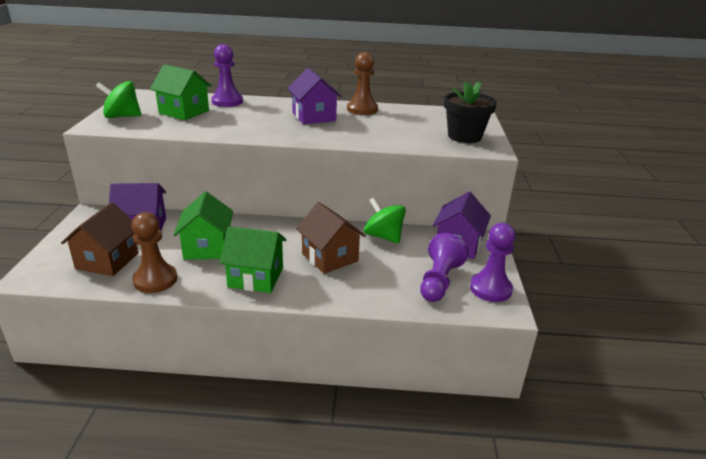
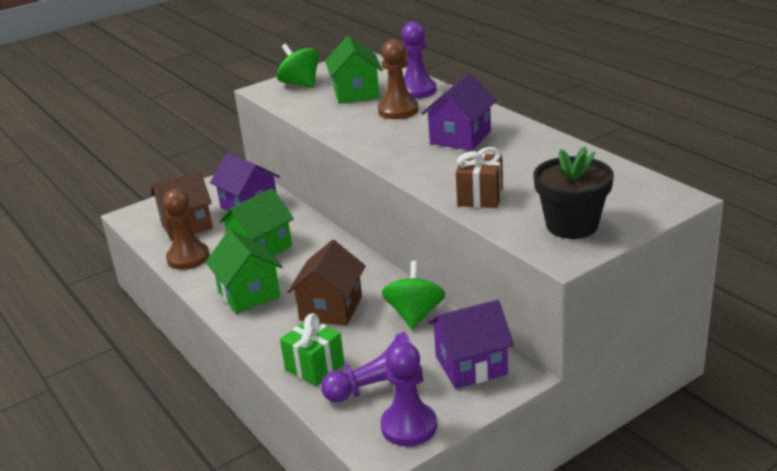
camera: 55 degrees right, 0 degrees up
brown pawn [347,52,378,115] -> brown pawn moved to [378,39,419,119]
none -> green gift [280,313,345,386]
none -> brown gift [456,147,503,208]

